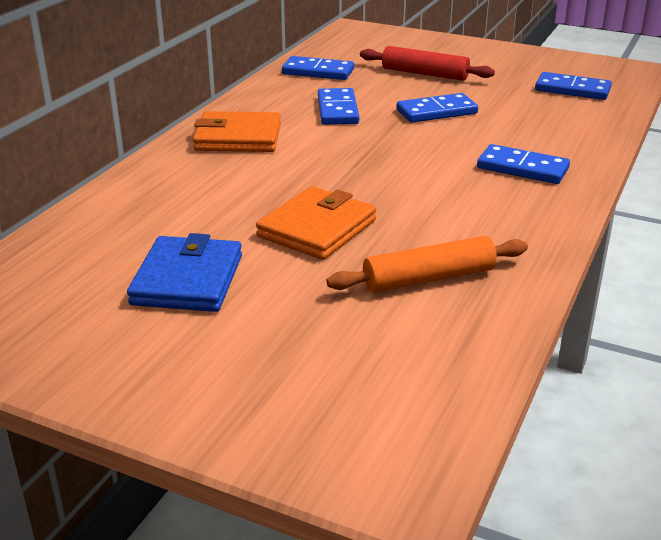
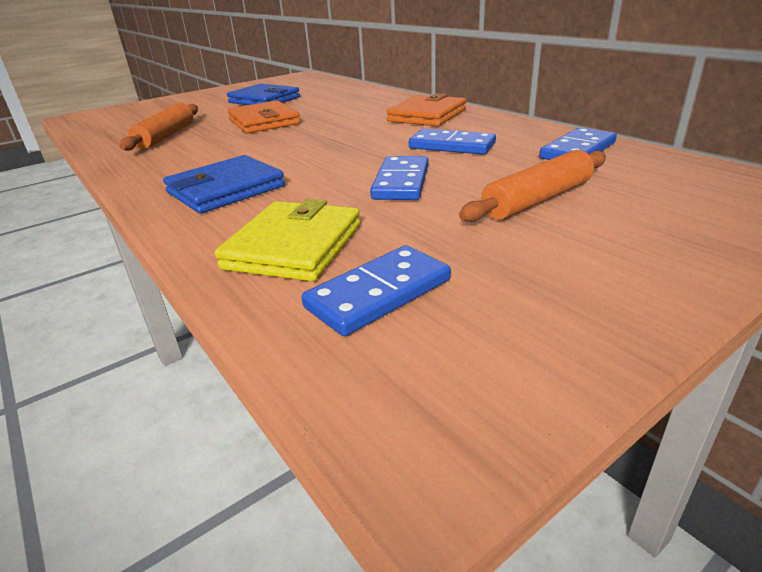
camera: 120 degrees right, 0 degrees up
red rolling pin [360,46,495,81] -> orange rolling pin [459,150,606,222]
blue domino [477,144,570,184] -> blue wallet [163,155,285,214]
none -> yellow wallet [215,199,360,282]

